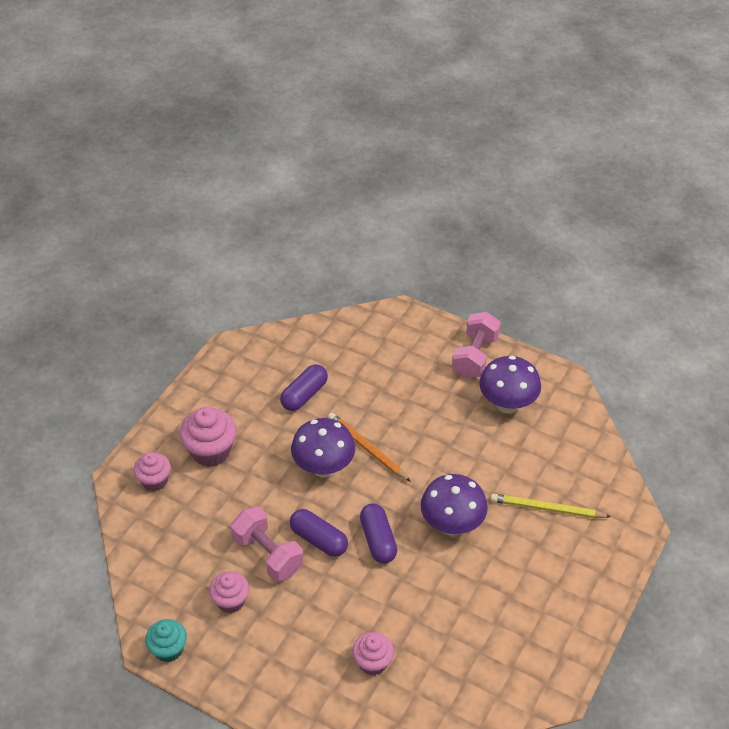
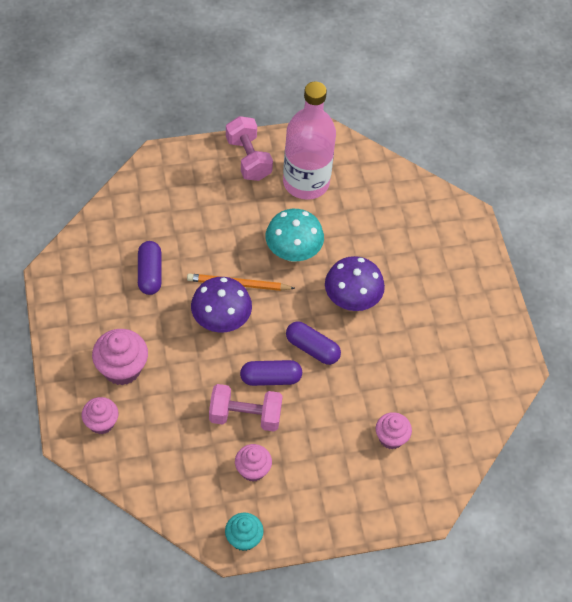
camera: 45 degrees left, 10 degrees up
purple mushroom [479,356,541,414] -> pink bottle [283,82,336,200]
yellow pencil [490,494,611,518] -> none
none -> turquoise mushroom [266,209,324,262]

